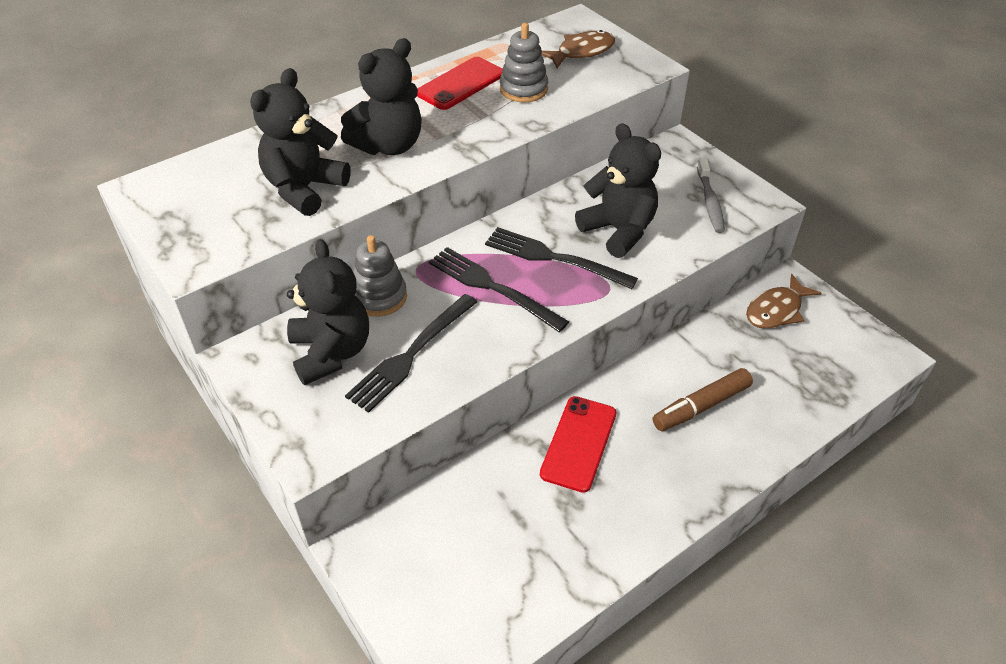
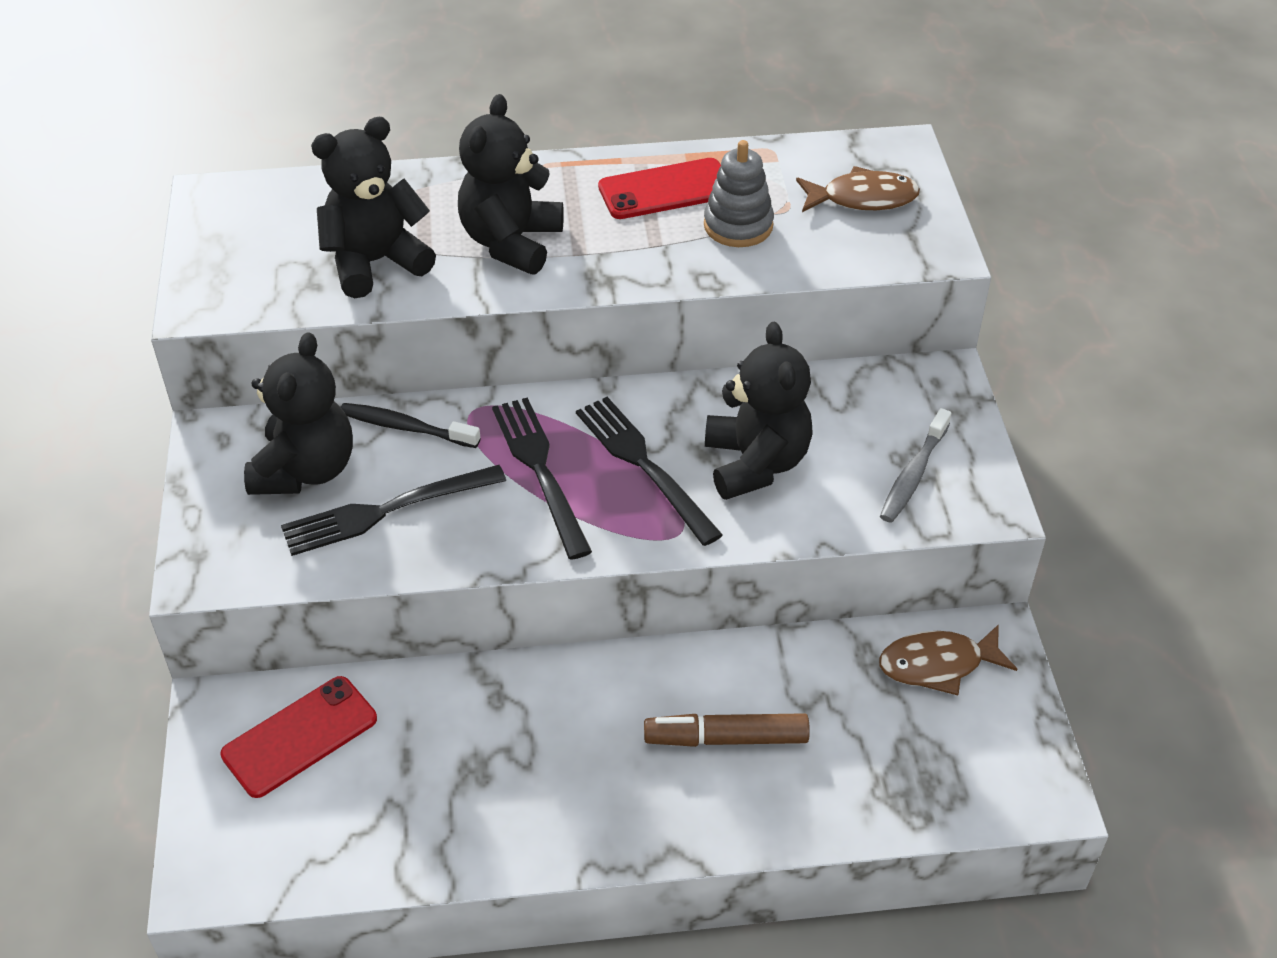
camera: 30 degrees right, 0 degrees up
black teddy bear [341,38,422,155] -> black teddy bear turned 120 degrees clockwise [458,94,564,274]
grey stacking toy [353,235,407,317] -> black toothbrush [341,403,480,448]
red phone [540,396,616,493] -> red phone moved to [220,676,377,798]

